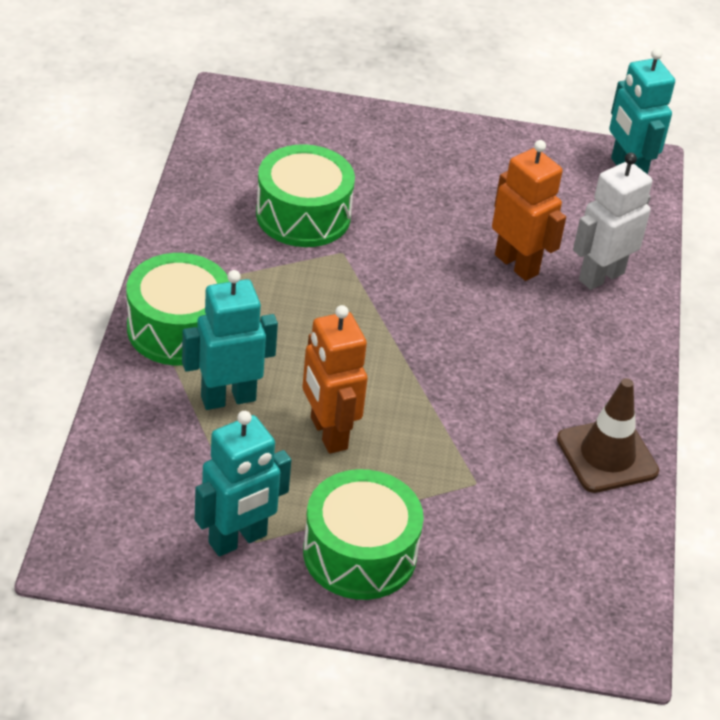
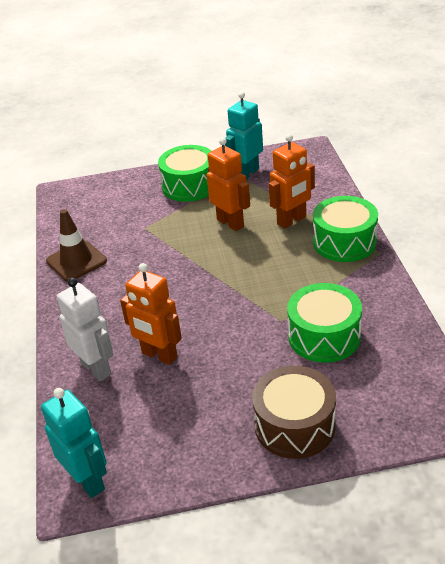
camera: 170 degrees right, 5 degrees down
turquoise robot [182,270,278,410] -> orange robot [269,134,315,229]
white robot [573,153,652,290] -> white robot turned 75 degrees counterclockwise [57,278,113,381]
none -> brown drum [252,366,336,459]

